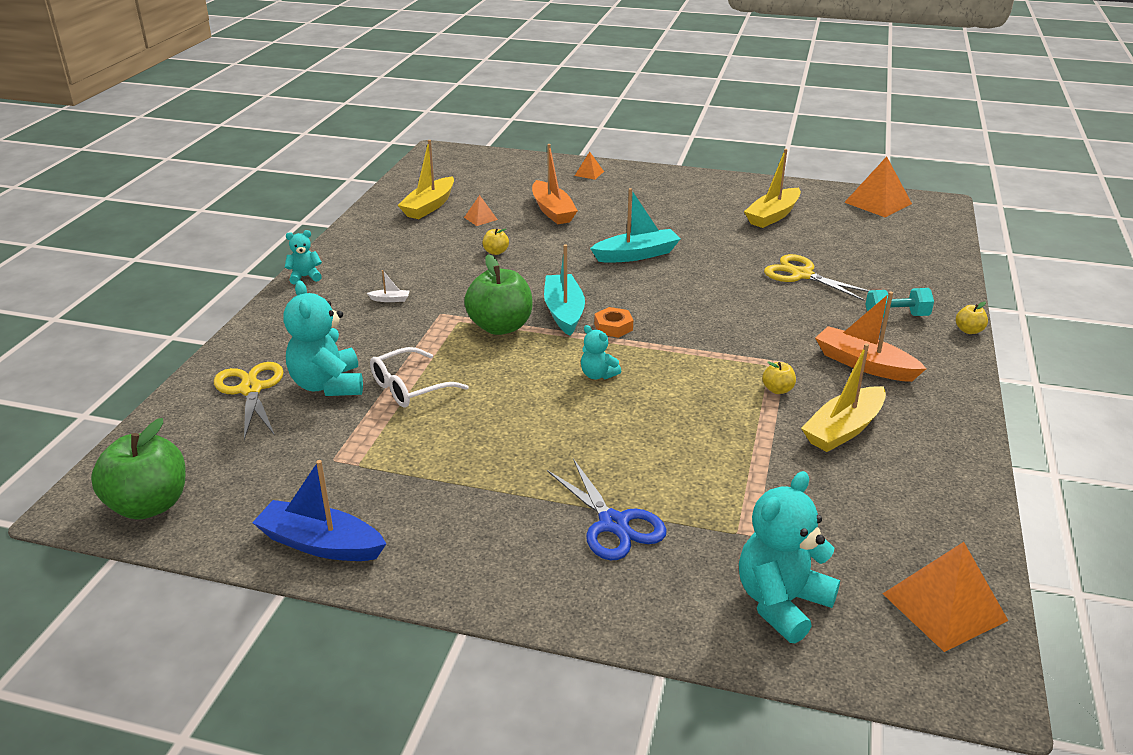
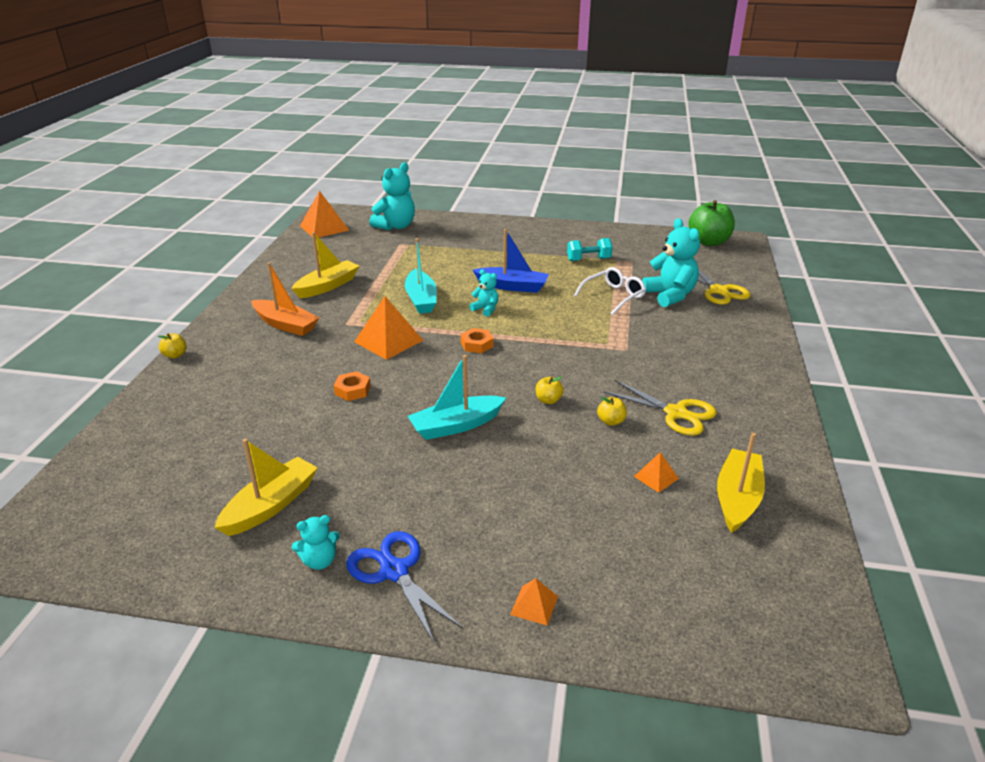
camera: 175 degrees right, 0 degrees up
blue boat [252,460,386,561] -> blue boat moved to [473,229,549,293]
turquoise teddy bear [285,230,322,284] -> turquoise teddy bear moved to [292,515,340,570]
white boat [367,270,409,302] -> none
green apple [464,254,533,335] -> none
orange boat [532,144,578,224] -> none
turquoise boat [544,244,585,336] -> turquoise boat moved to [405,238,437,314]
blue scissors [547,459,667,560] -> blue scissors moved to [346,531,463,642]
yellow apple [762,361,796,394] -> yellow apple moved to [536,377,564,404]
yellow scissors [764,254,869,301] -> yellow scissors moved to [603,380,717,436]
orange pyramid [844,156,912,217] -> orange pyramid moved to [354,296,424,360]
turquoise dumbbell [865,288,934,318] -> turquoise dumbbell moved to [567,238,613,261]
none -> orange nut [334,371,371,401]

